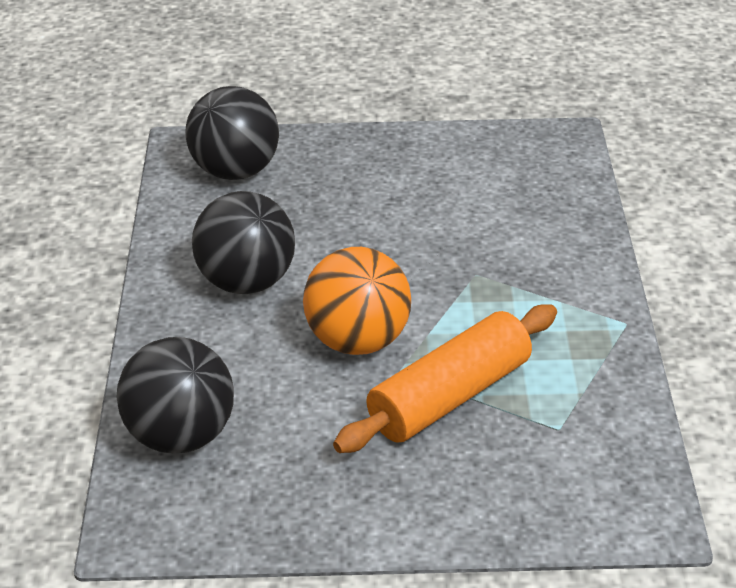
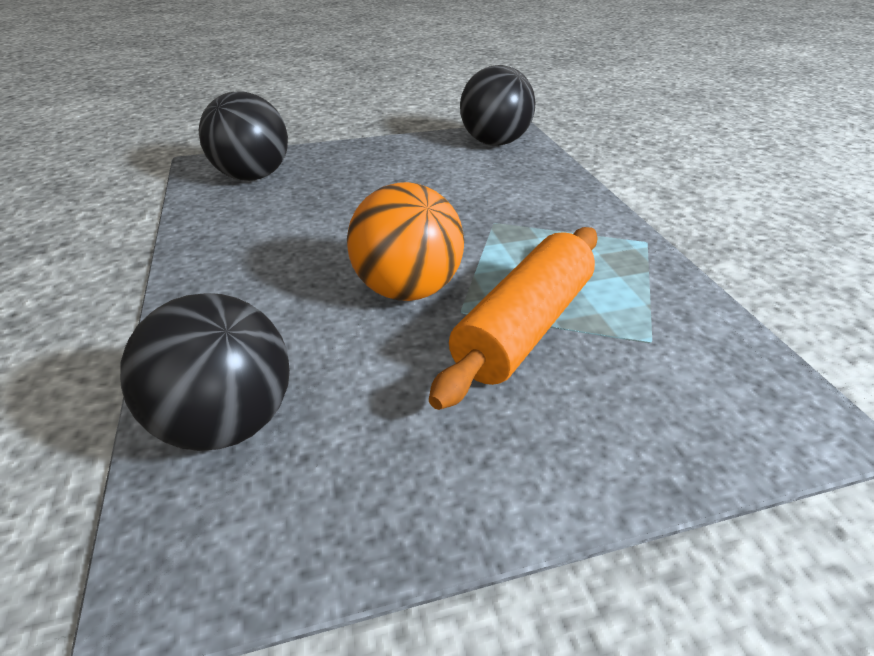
camera: 15 degrees left, 0 degrees up
black ball [192,191,295,294] -> black ball moved to [460,65,536,146]

